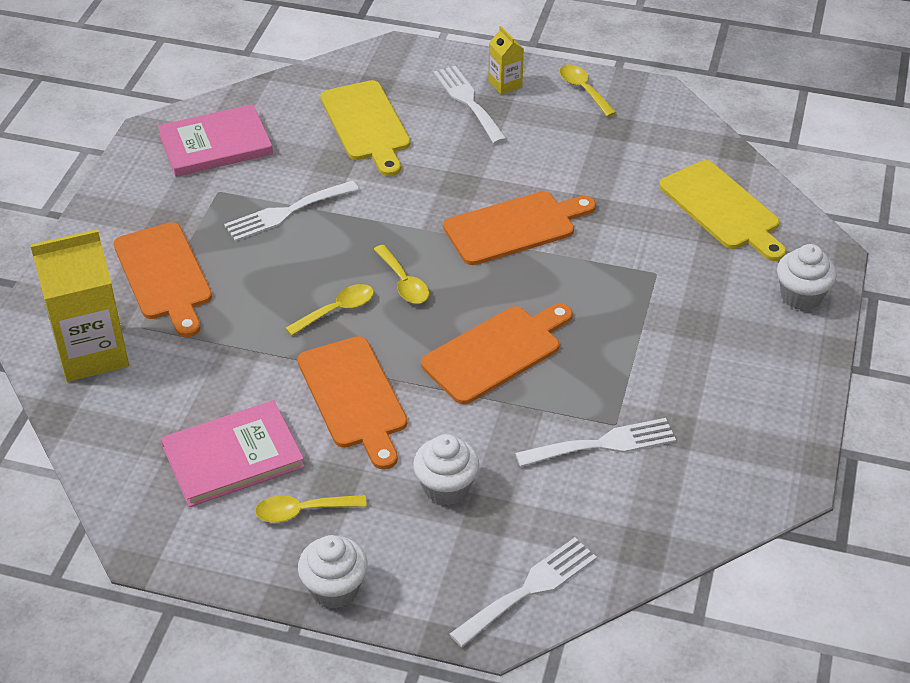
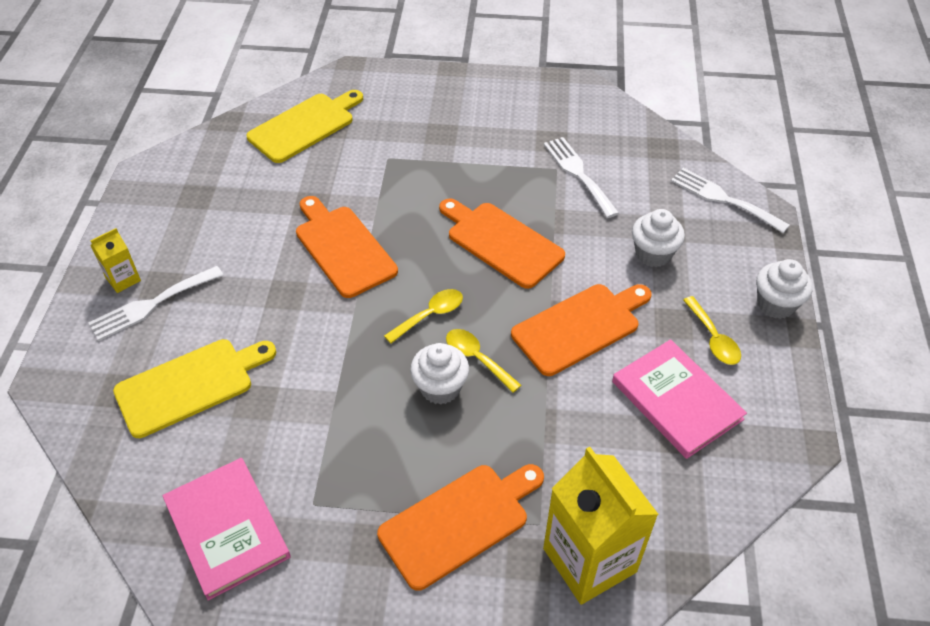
camera: 100 degrees left, 5 degrees up
white fork [224,180,359,242] -> none
yellow spoon [560,65,616,117] -> none
white cupcake [777,244,837,311] -> white cupcake moved to [410,343,469,405]

